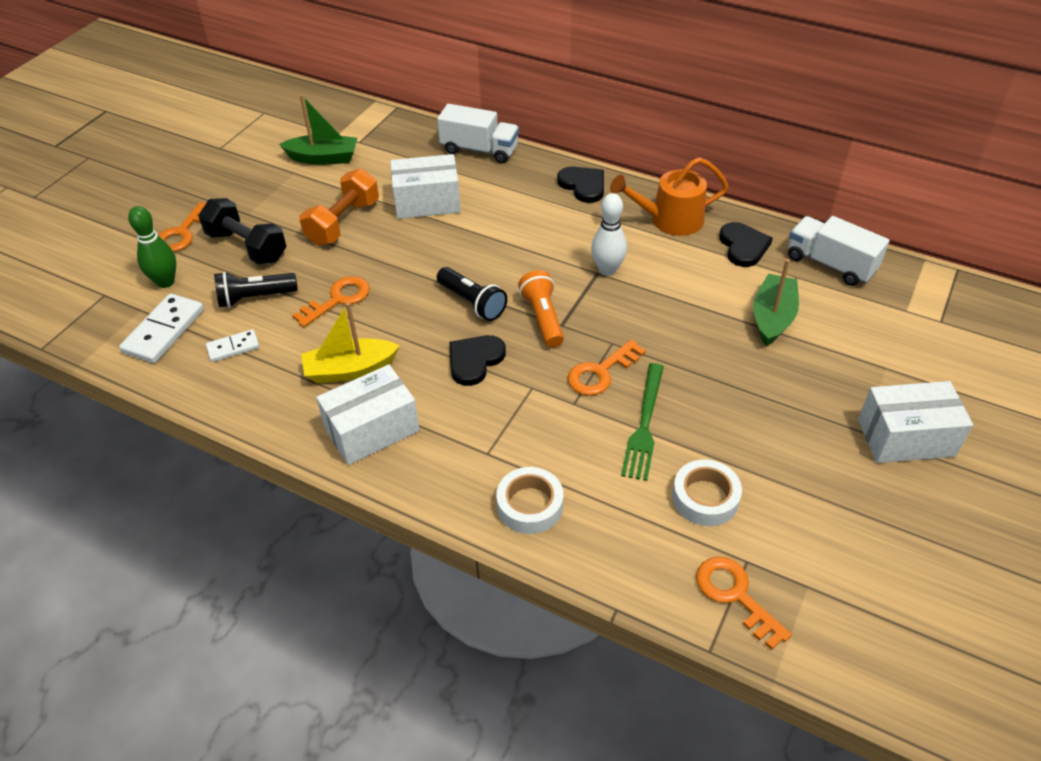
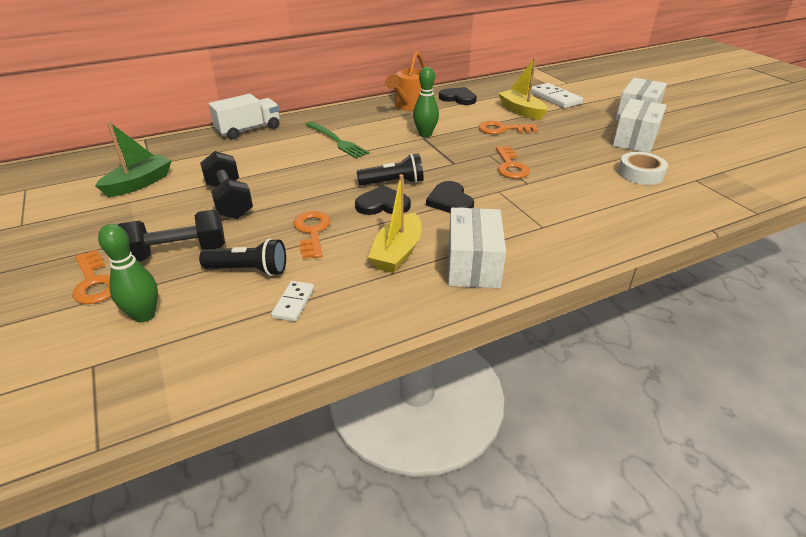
camera: 55 degrees left, 10 degrees down
white domino [119,293,204,363] -> white domino moved to [531,83,583,108]
black flashlight [214,271,298,308] -> black flashlight turned 105 degrees counterclockwise [199,238,286,276]
orange dumbbell [300,168,379,246] -> black dumbbell [200,151,253,219]
white box [390,154,461,219] -> white box moved to [613,99,667,153]
white tape [496,467,563,534] -> none
orange flashlight [518,270,564,347] -> none
black heart [557,166,604,203] -> black heart moved to [355,185,411,215]
white bowling pin [591,193,627,276] -> green bowling pin [413,67,439,137]
green fork [621,363,664,481] -> green fork moved to [305,122,370,159]
orange key [696,556,792,650] -> orange key moved to [479,121,538,134]
green boat [753,259,799,346] -> yellow boat [498,58,547,120]
white truck [788,216,889,286] -> none

